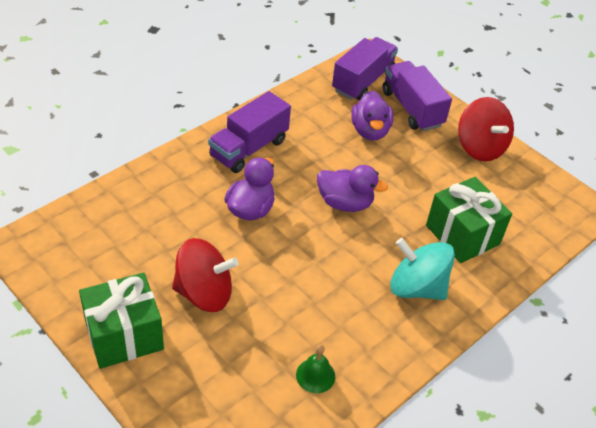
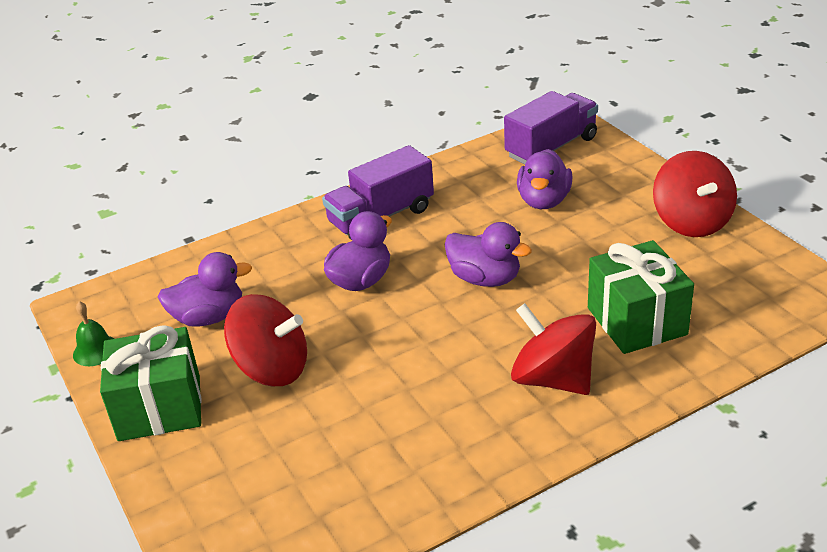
camera: 20 degrees right, 10 degrees down
green bell [296,345,335,393] -> green bell moved to [73,301,114,366]
purple truck [383,61,452,131] -> none
turquoise spinning top [390,238,455,300] -> red spinning top [511,303,596,395]
none -> purple duck [158,252,252,327]

